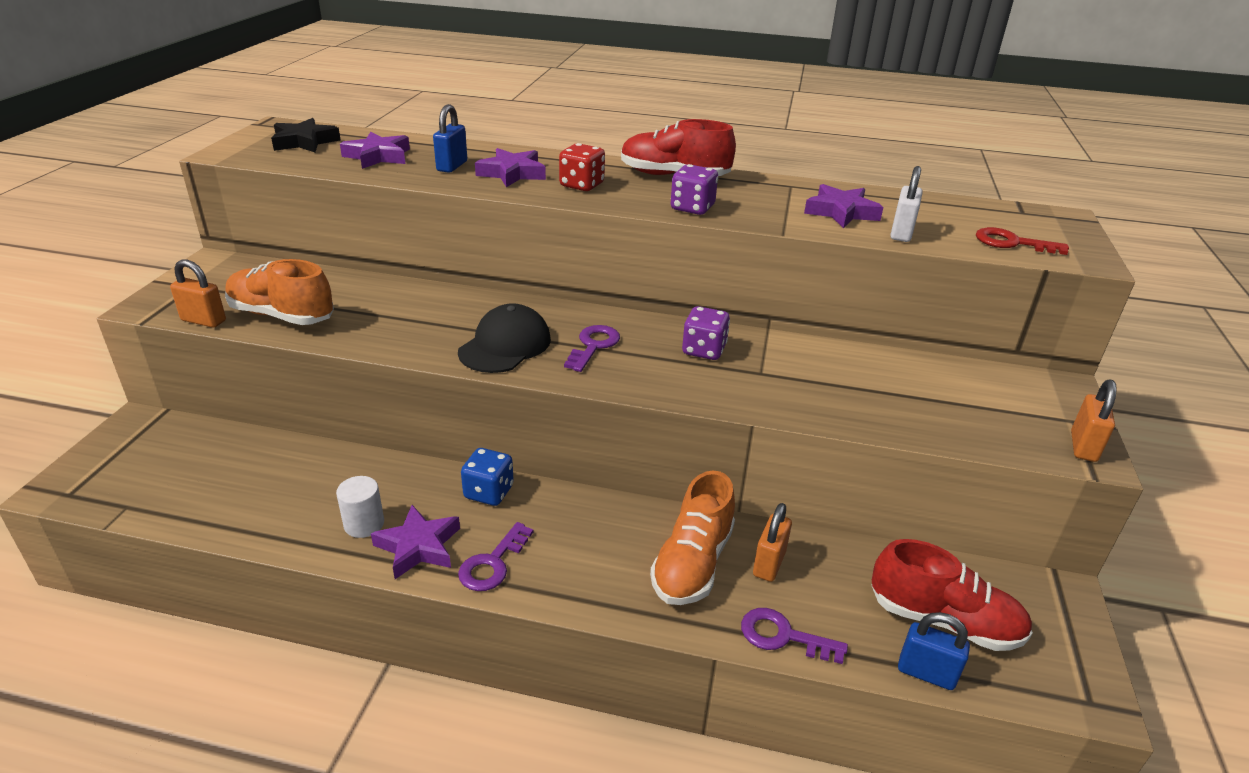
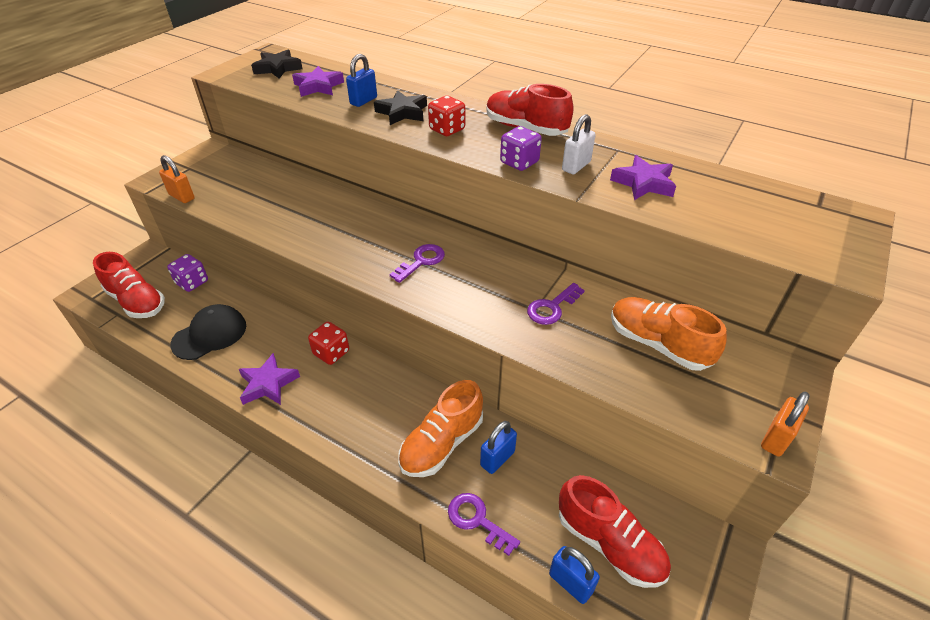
camera: 20 degrees right, 10 degrees up
orange shoe [225,259,334,325] -> orange shoe moved to [611,297,727,371]
white cylinder [336,476,384,538] -> none
black cap [458,303,551,373] -> black cap moved to [170,304,246,360]
purple key [458,522,533,591] -> purple key moved to [527,283,585,325]
blue dice [461,448,514,506] -> red dice [308,321,349,365]
purple star [475,148,546,187] -> black star [374,90,427,125]
purple dice [682,306,730,360] -> purple dice moved to [167,254,208,292]
orange padlock [753,503,792,582] -> blue padlock [480,421,517,474]
white padlock [890,166,923,242] -> white padlock moved to [562,114,596,174]
red key [976,227,1069,255] -> none
none -> red shoe [93,252,165,318]

